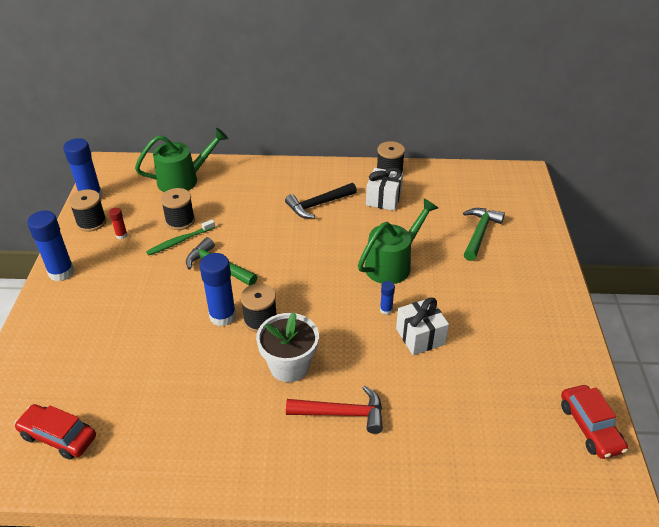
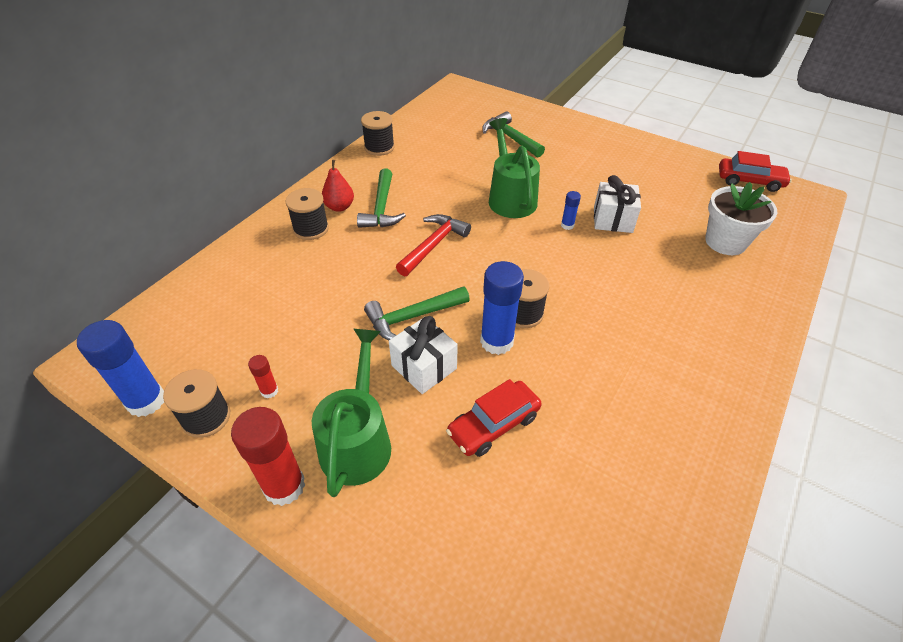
camera: 60 degrees left, 5 degrees up
red car [14,404,96,460] -> red car moved to [446,379,542,457]
blue glue stick [27,211,74,281] -> red glue stick [231,407,305,506]
green watering can [135,128,228,192] -> green watering can moved to [312,329,391,497]
green toothbrush [146,219,215,255] -> none
black spool [161,188,195,230] -> black spool moved to [286,188,329,240]
white flower pot [256,312,319,382] -> white flower pot moved to [705,182,778,255]
black hammer [285,183,357,218] -> green hammer [357,168,406,228]
red hammer [286,386,383,434] -> red hammer moved to [396,214,471,276]
white gift [366,168,403,211] -> white gift moved to [389,316,458,394]
none -> red pear [322,160,354,212]

